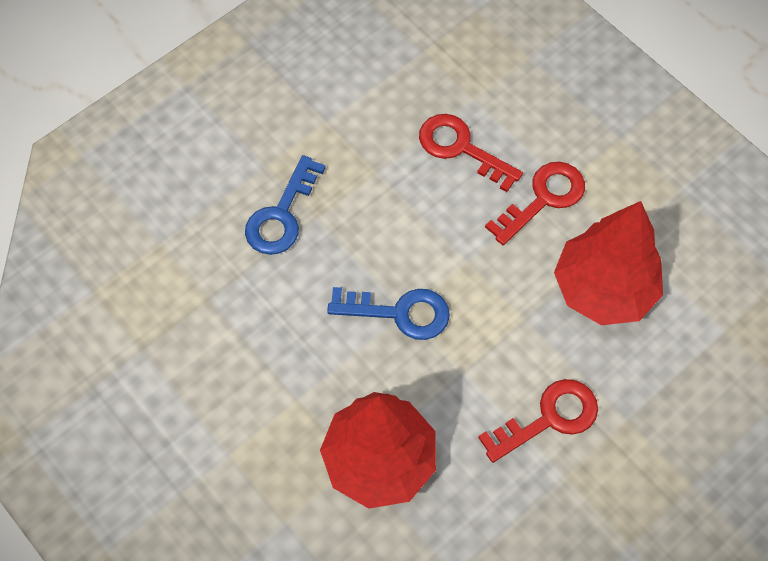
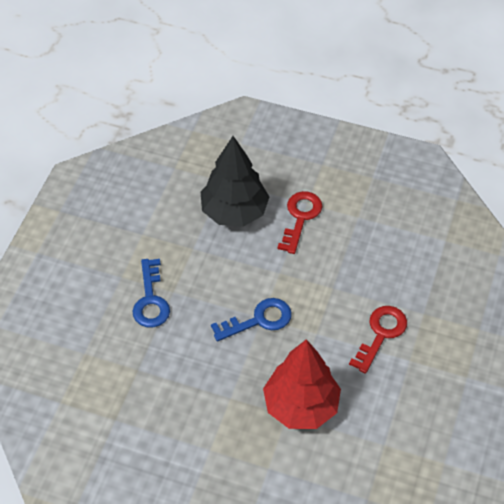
camera: 30 degrees left, 10 degrees down
red key [419,114,523,192] -> black tree [201,136,269,227]
red tree [554,201,663,325] -> none

